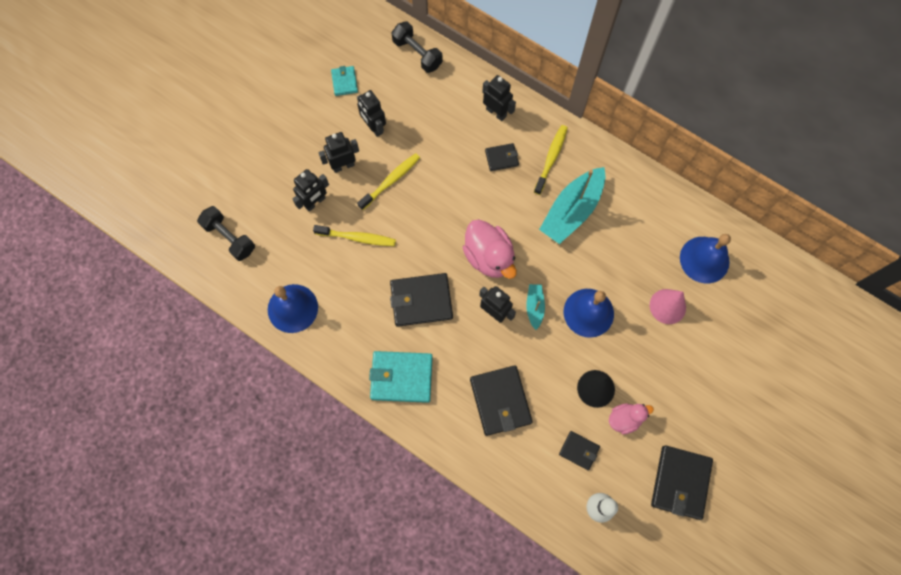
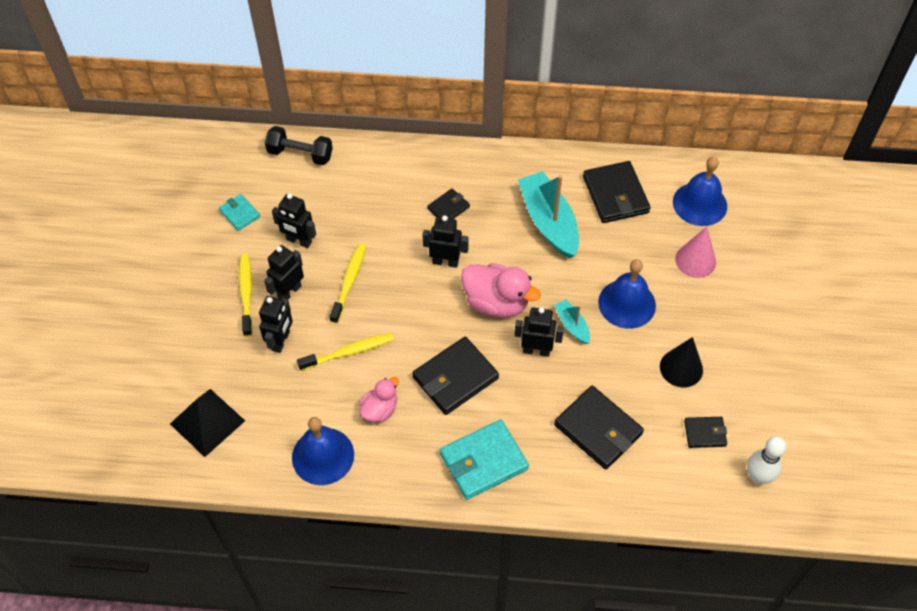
camera: 30 degrees left, 15 degrees down
black dumbbell [197,206,255,261] -> black pyramid [170,389,245,457]
black robot [482,75,516,121] -> black robot moved to [422,215,469,268]
yellow toothbrush [534,125,568,195] -> yellow toothbrush moved to [239,254,253,337]
turquoise boat [539,167,605,244] -> turquoise boat turned 150 degrees clockwise [518,171,579,258]
pink duck [609,403,654,434] -> pink duck moved to [359,377,399,422]
black wallet [651,445,713,520] -> black wallet moved to [583,161,651,223]

